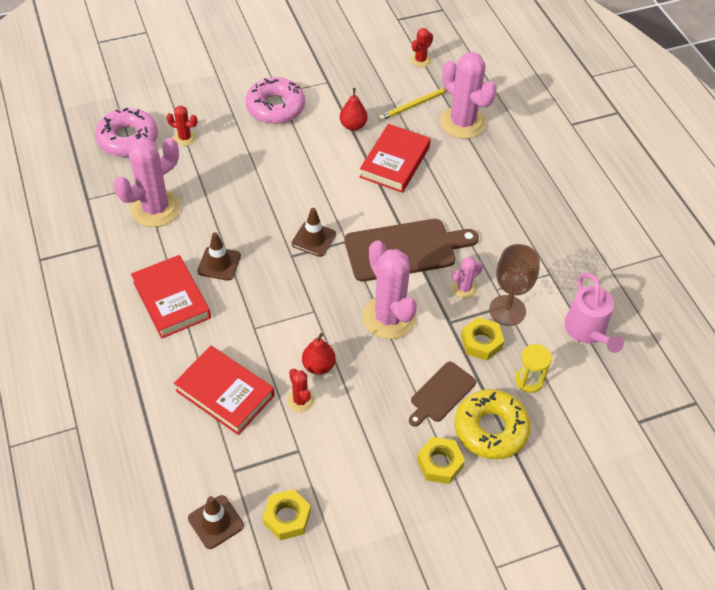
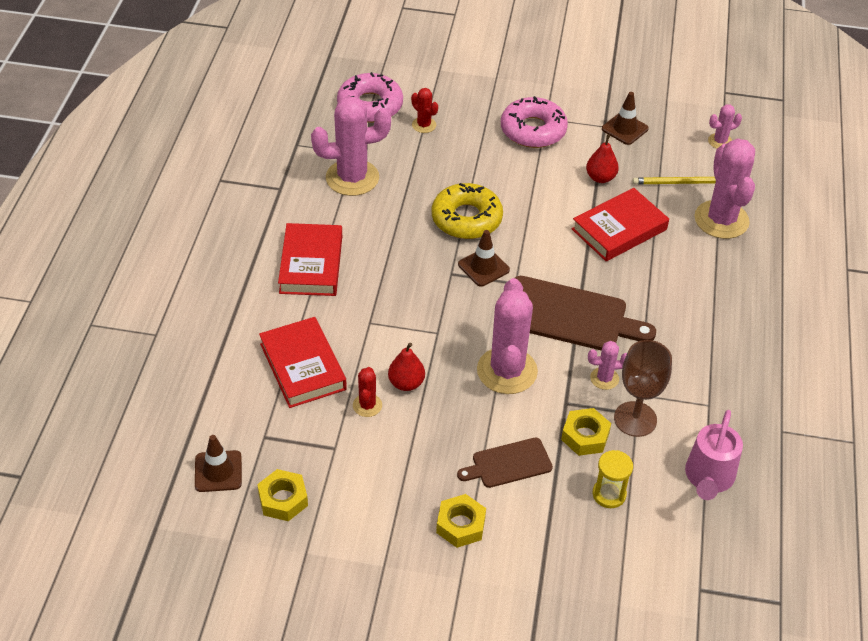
camera: 30 degrees right, 5 degrees down
brown traffic cone [197,232,241,281] -> brown traffic cone moved to [602,92,649,145]
red cactus [410,28,433,67] -> pink cactus [708,104,742,149]
yellow donut [455,389,531,459] -> yellow donut moved to [432,183,503,239]

